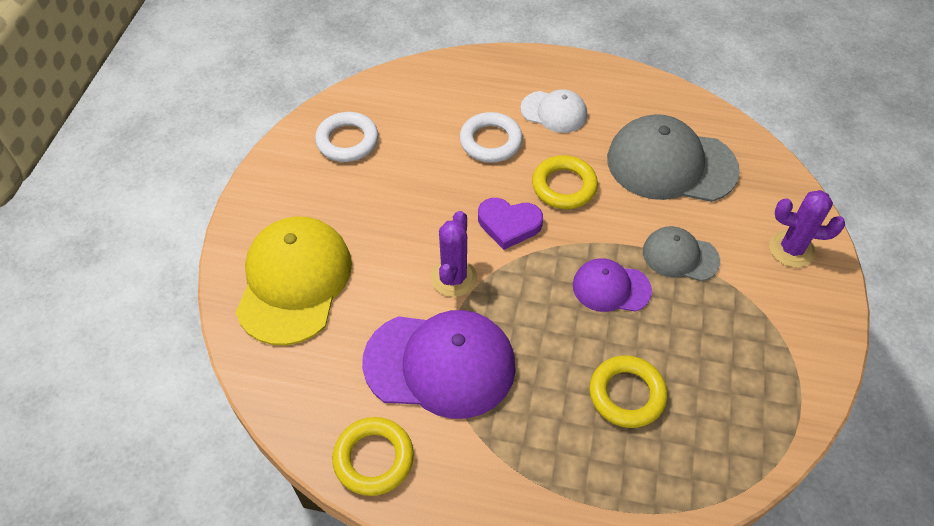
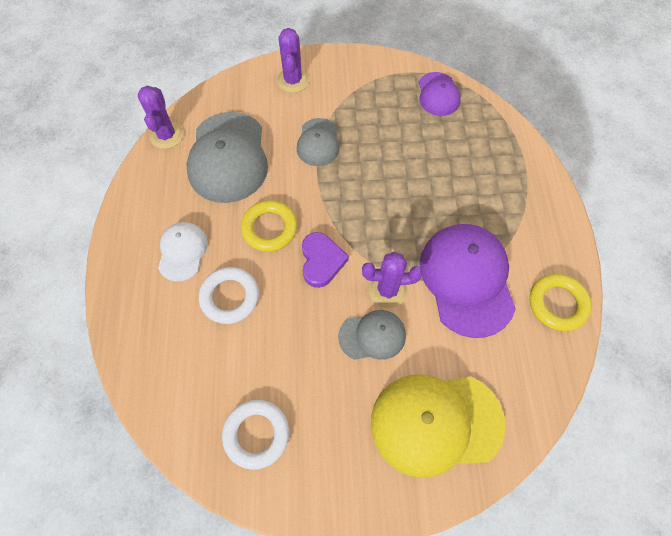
camera: 105 degrees left, 10 degrees up
purple cap [573,258,652,312] -> purple cap moved to [419,72,461,116]
yellow ring [589,355,667,428] -> none
none -> purple cactus [138,85,184,149]
none -> grey cap [338,310,406,360]

